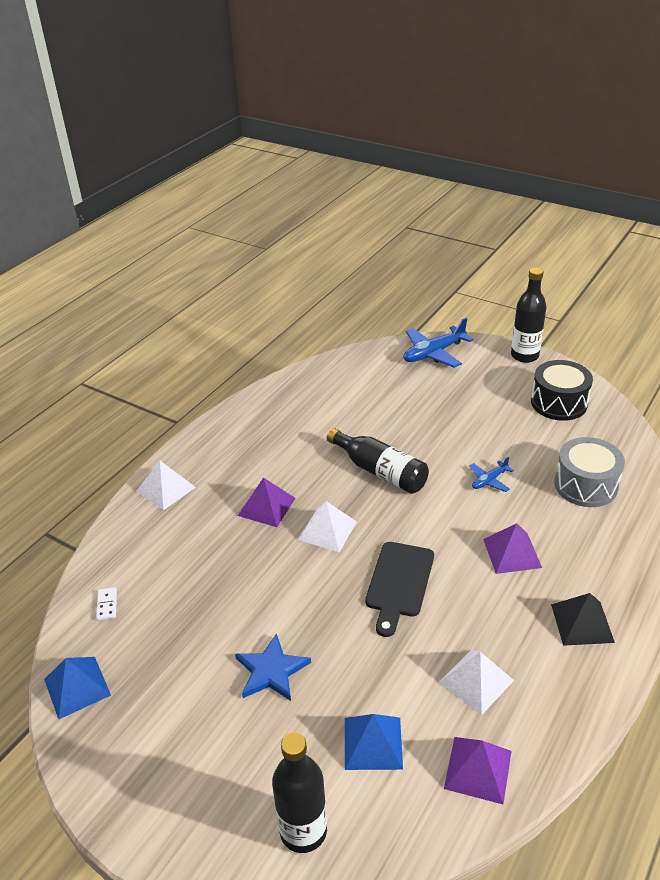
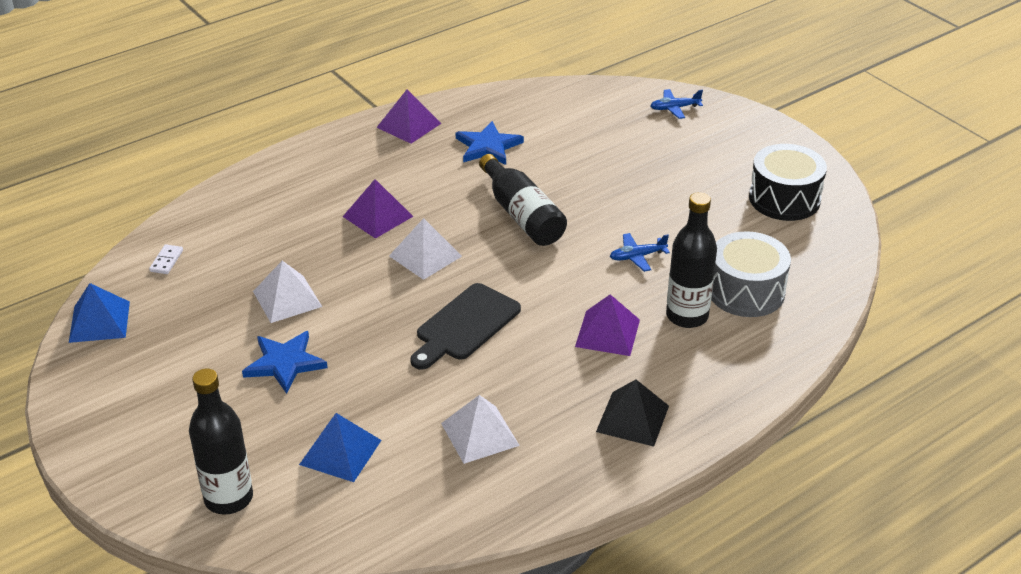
camera: 20 degrees right, 0 degrees up
white pyramid [136,460,196,510] -> white pyramid moved to [253,261,322,323]
blue plane [403,318,473,368] -> blue plane [650,89,703,119], size x0.54
purple pyramid [444,737,512,804] -> purple pyramid moved to [376,90,441,144]
black bottle [511,267,547,363] -> black bottle moved to [666,192,717,328]
none -> blue star [456,121,524,165]

